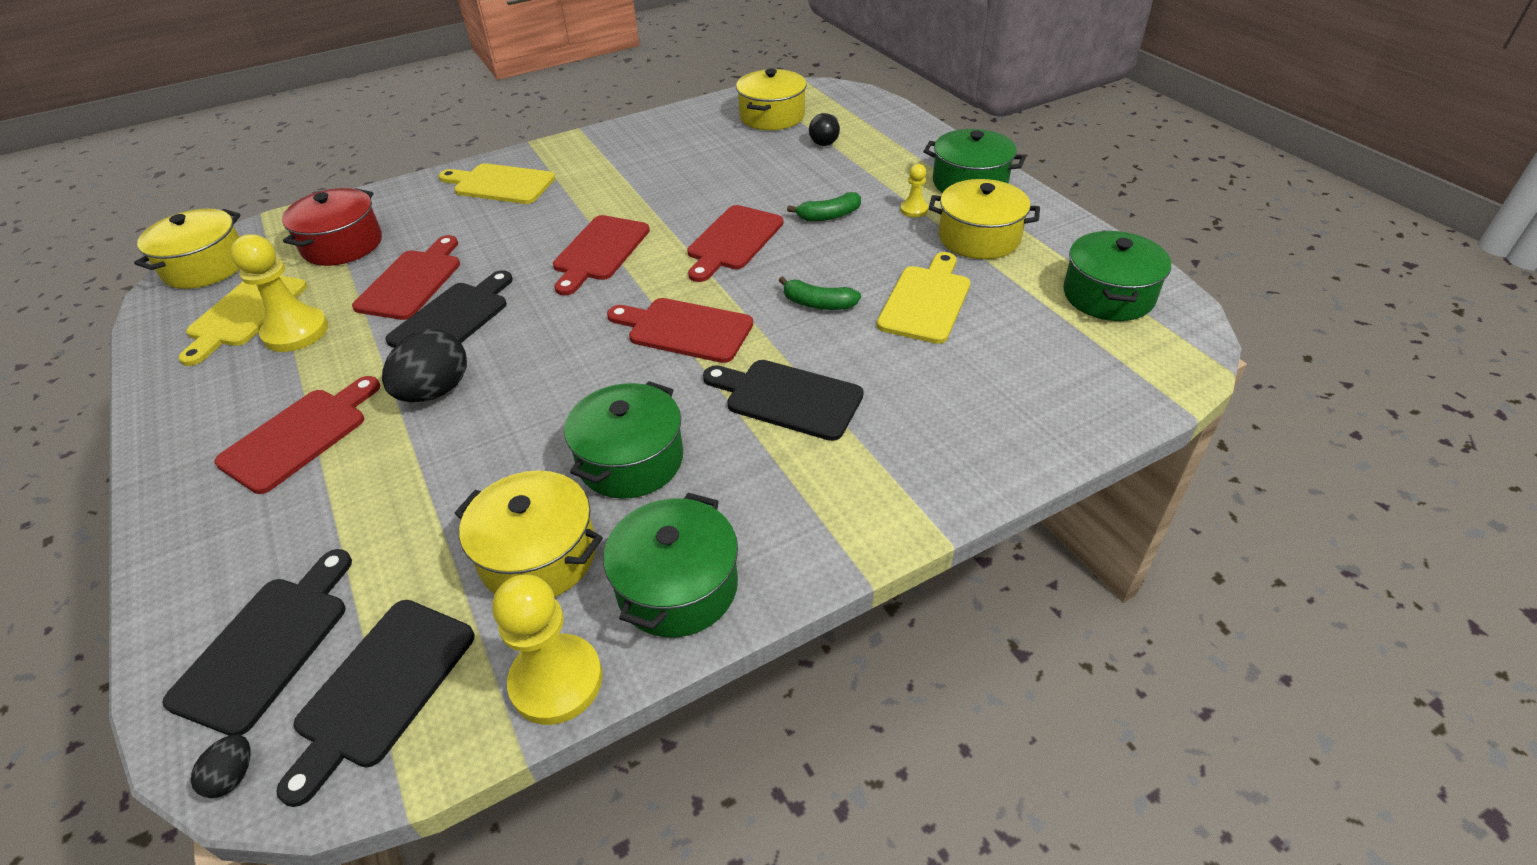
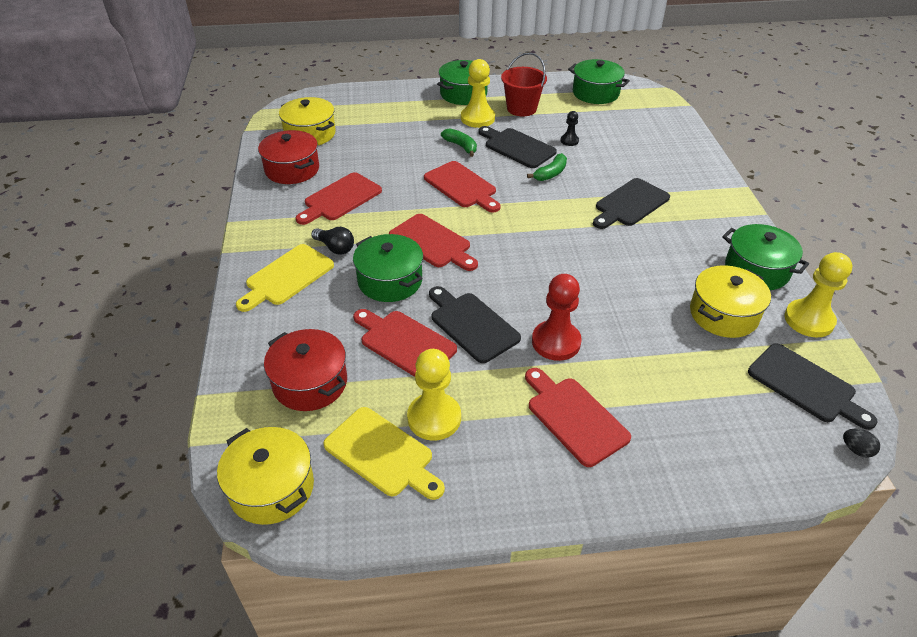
camera: 70 degrees left, 0 degrees up
black cutting board [162,549,352,736] -> black cutting board moved to [478,126,557,168]
black egg [382,329,467,402] -> red pawn [532,274,582,361]
green pot [564,381,683,499] -> green pot moved to [353,234,423,302]
red cutting board [607,298,753,363] -> red cutting board moved to [296,172,382,225]
green banana [787,192,861,221] -> green banana turned 45 degrees counterclockwise [441,128,477,157]
black light bulb [809,113,840,146] -> black light bulb moved to [311,227,354,255]
yellow cutting board [877,252,970,344] -> black pawn [561,111,579,146]
yellow pawn [900,164,928,217] -> yellow pawn [461,59,495,128], size x1.96
yellow pot [929,179,1040,259] -> red bucket [501,52,547,116]
none -> red pot [258,130,319,184]

